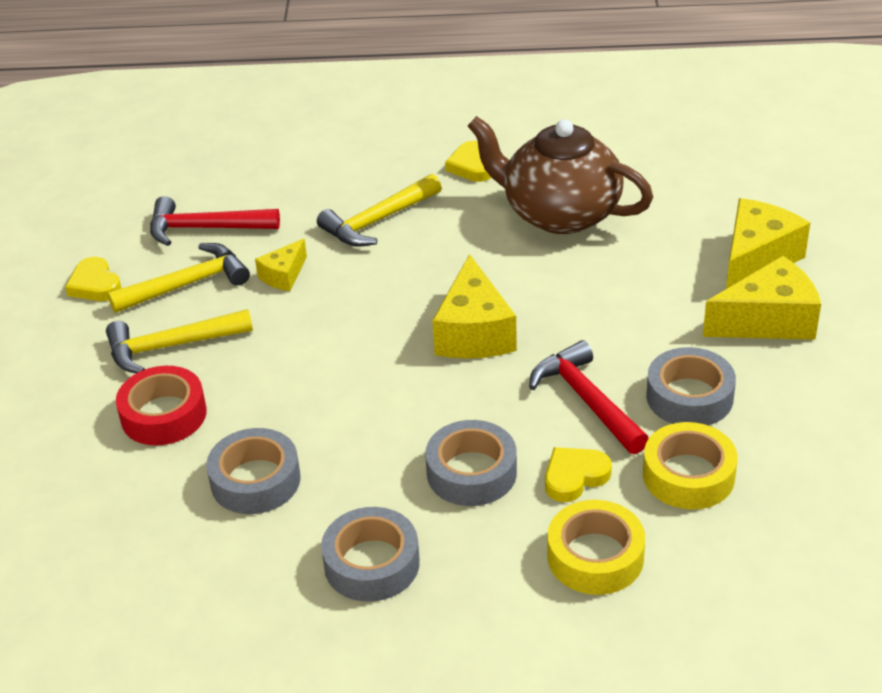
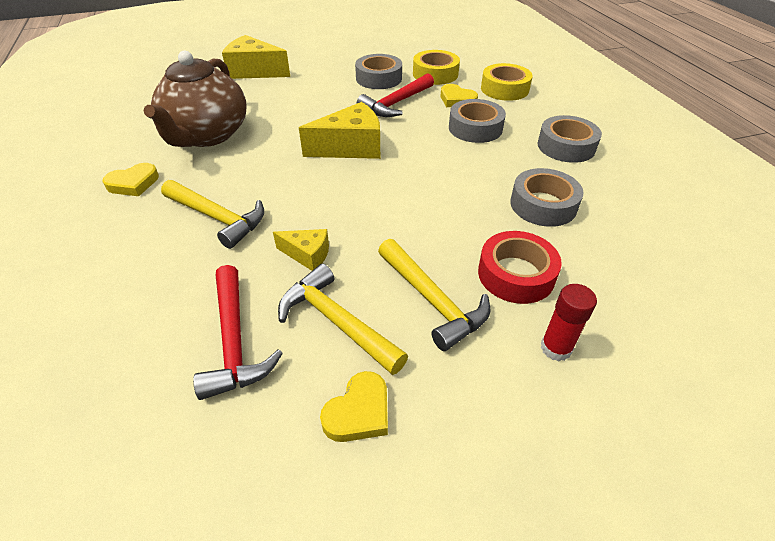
camera: 110 degrees left, 5 degrees up
yellow cheese [703,256,821,340] -> none
none -> red glue stick [541,284,597,361]

